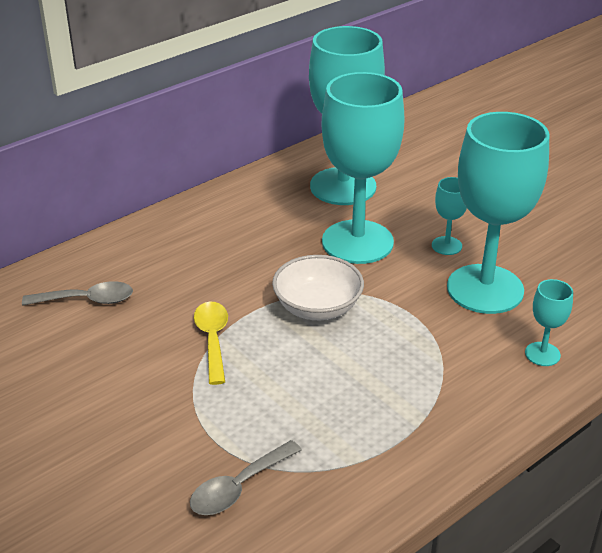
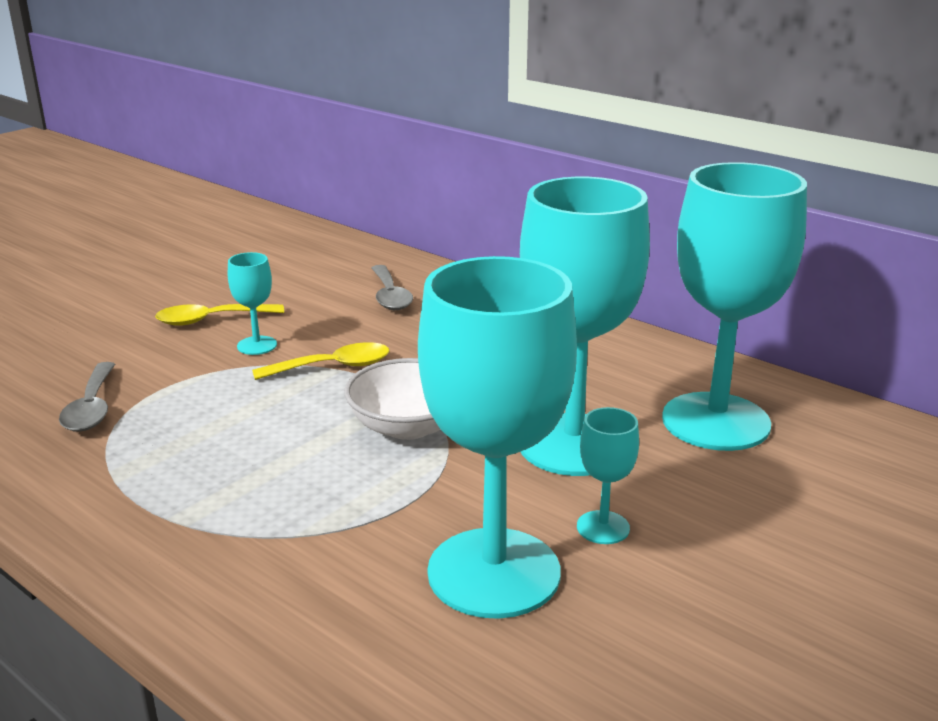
camera: 80 degrees right, 10 degrees down
grey spoon [190,440,302,515] -> grey spoon turned 135 degrees counterclockwise [59,362,115,432]
turquoise goblet [525,279,573,366] -> turquoise goblet moved to [228,252,277,355]
none -> yellow spoon [155,304,284,326]

